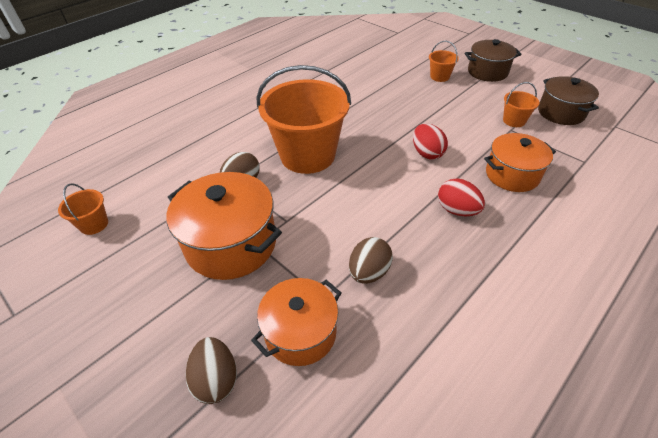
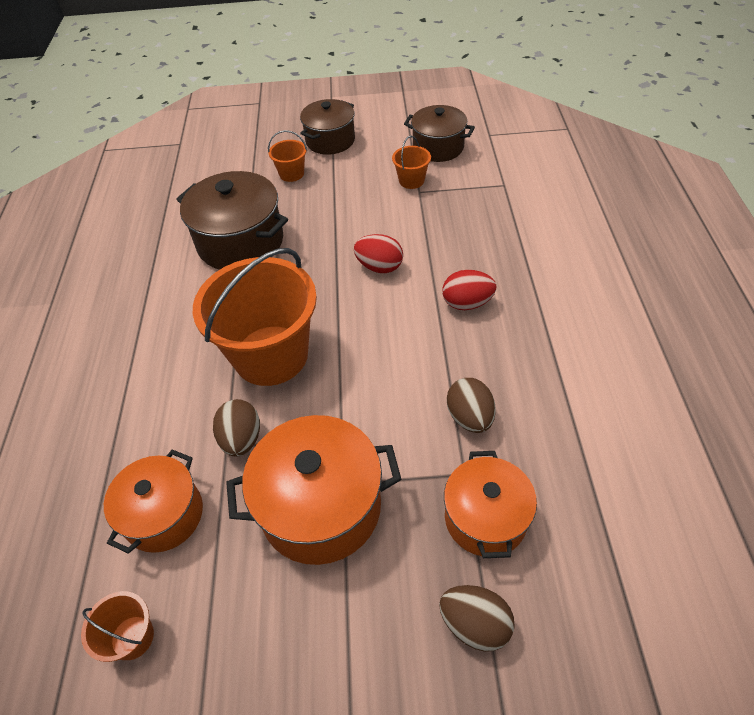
camera: 45 degrees left, 5 degrees up
orange pot [484,133,556,192] -> orange pot moved to [104,450,203,554]
none -> brown pot [176,171,288,270]

